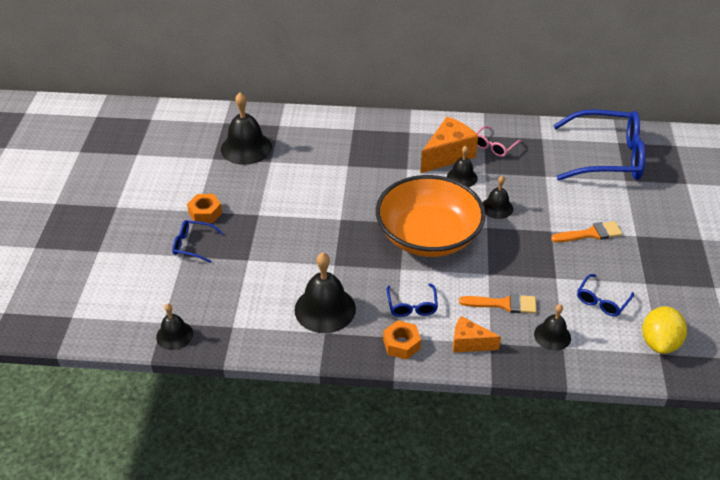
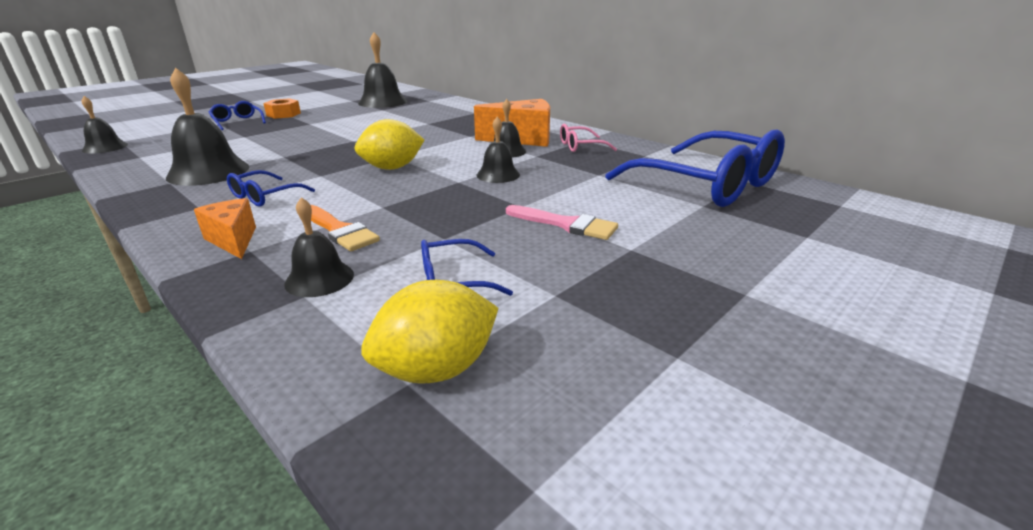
camera: 40 degrees right, 15 degrees down
orange bowl [376,175,486,257] -> yellow lemon [355,119,424,170]
orange nut [383,320,421,360] -> none
orange brush [551,221,622,242] -> pink brush [506,205,618,240]

